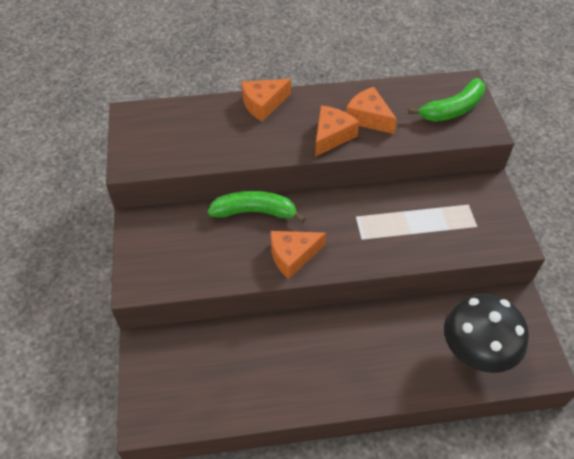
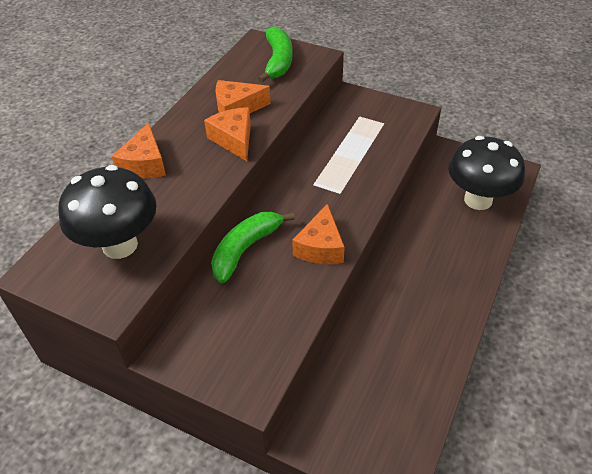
camera: 55 degrees left, 5 degrees down
none -> black mushroom [58,165,157,259]

